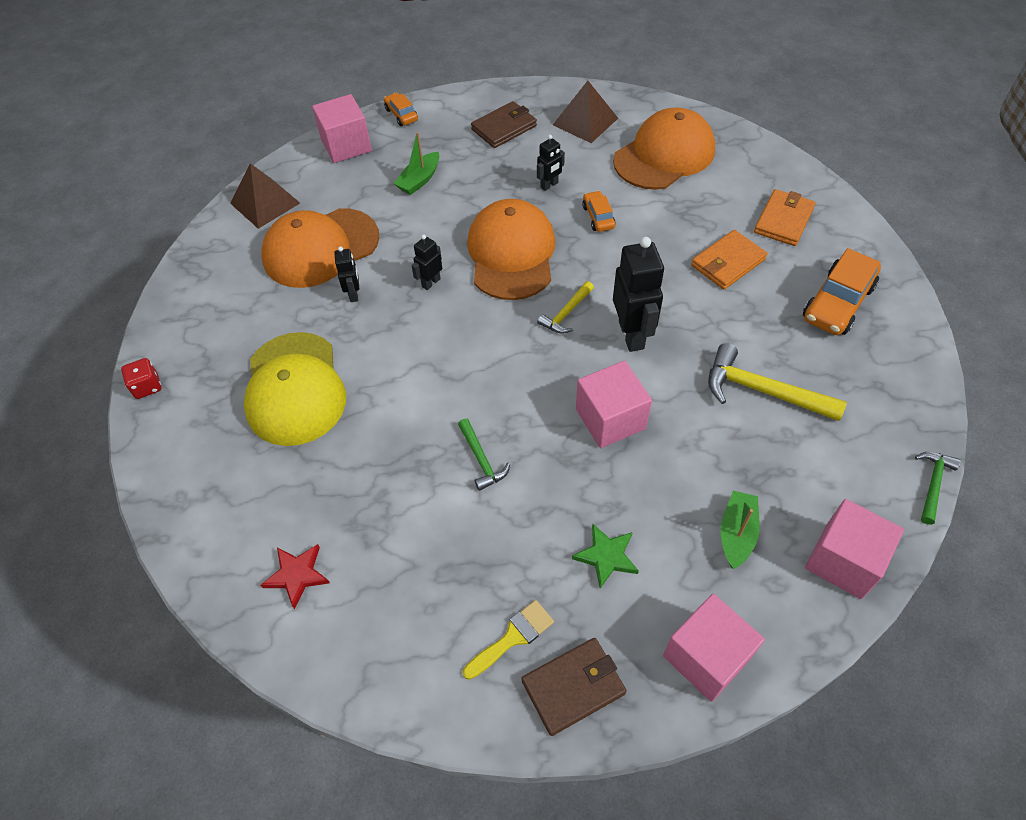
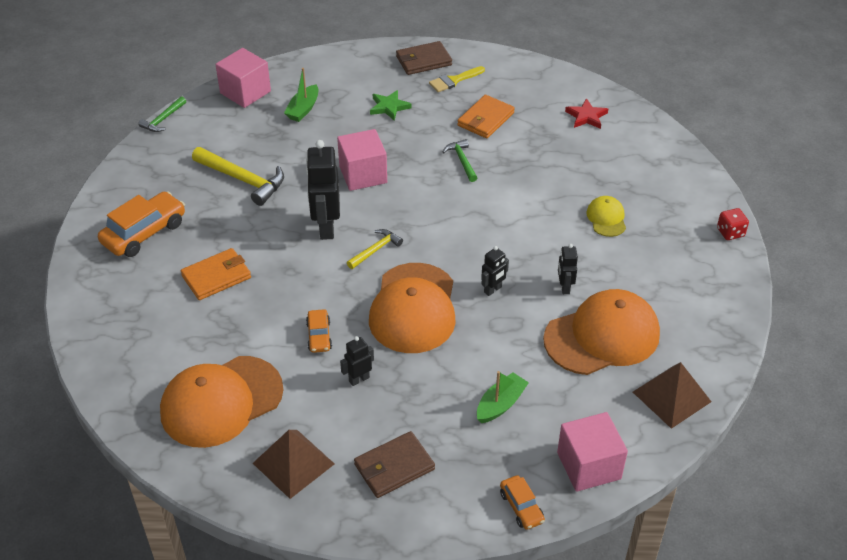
camera: 175 degrees left, 10 degrees down
yellow cap [244,332,346,446] -> yellow cap [587,196,626,237], size x0.47
pink cube [663,594,765,702] -> none
orange wallet [754,189,816,246] -> orange wallet moved to [457,95,515,138]

